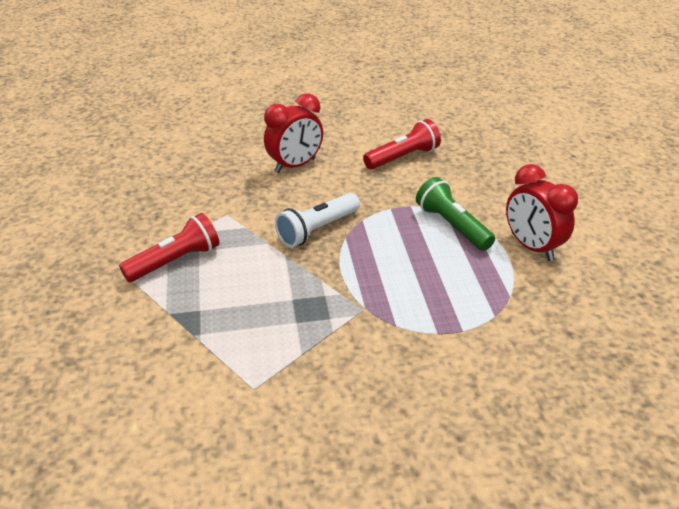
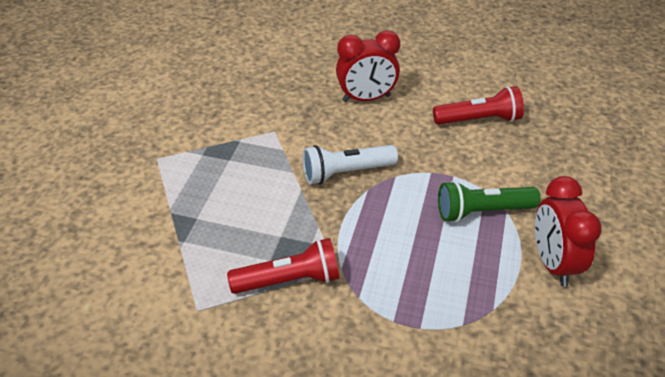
camera: 25 degrees right, 5 degrees up
red flashlight [119,213,219,282] -> red flashlight moved to [227,238,339,294]
green flashlight [416,177,495,251] -> green flashlight turned 90 degrees counterclockwise [438,181,541,222]

